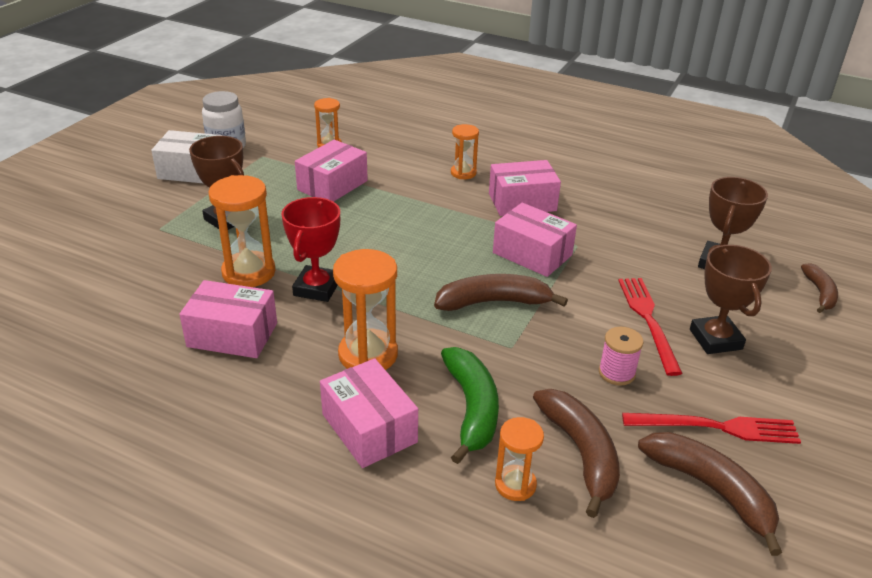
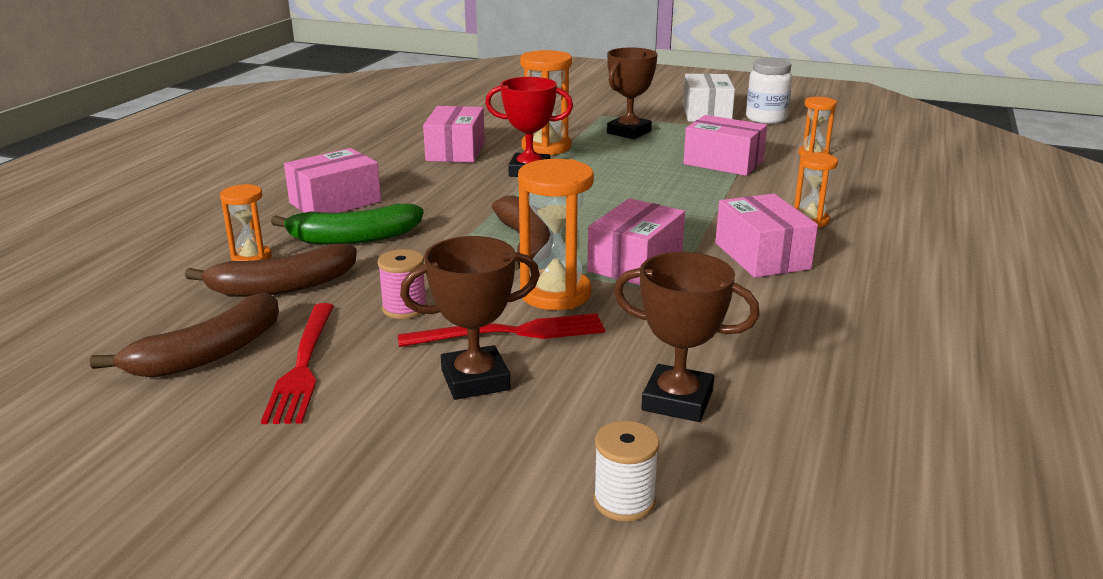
camera: 85 degrees right, 10 degrees down
orange hourglass [333,249,398,370] -> orange hourglass moved to [518,159,594,310]
brown banana [801,263,838,313] -> white spool [593,421,660,522]

